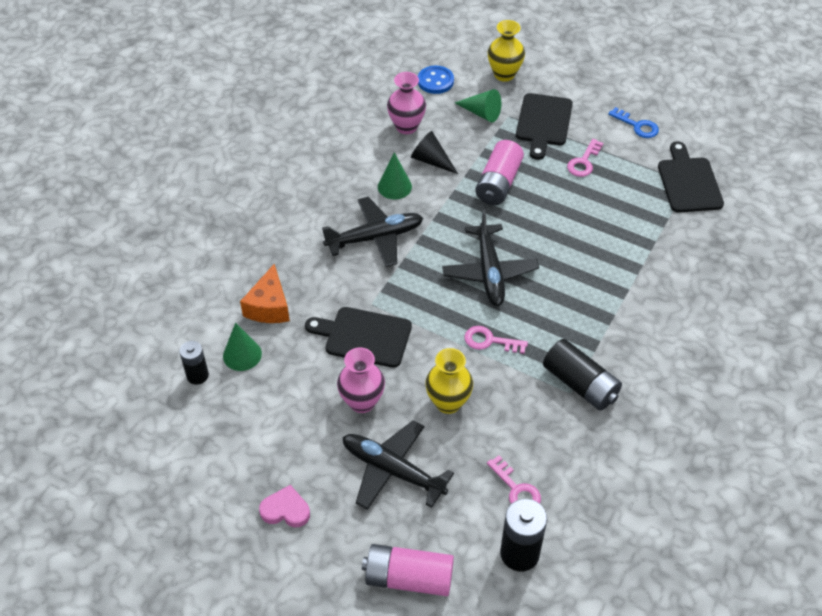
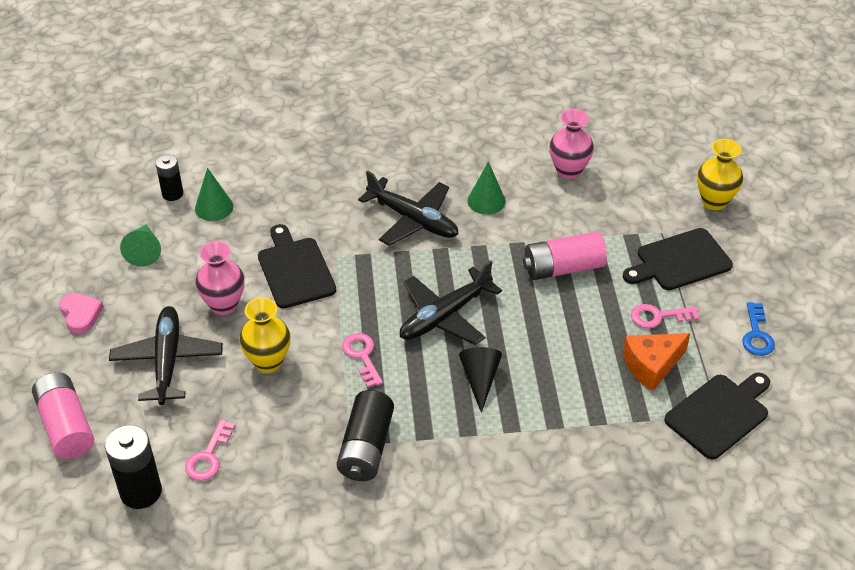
camera: 55 degrees right, 5 degrees down
orange cheese [240,264,290,323] -> orange cheese moved to [623,333,690,391]
black cone [411,131,458,174] -> black cone moved to [459,347,502,413]
blue button [418,66,454,94] -> none
green cone [455,89,501,122] -> green cone moved to [120,225,161,267]

